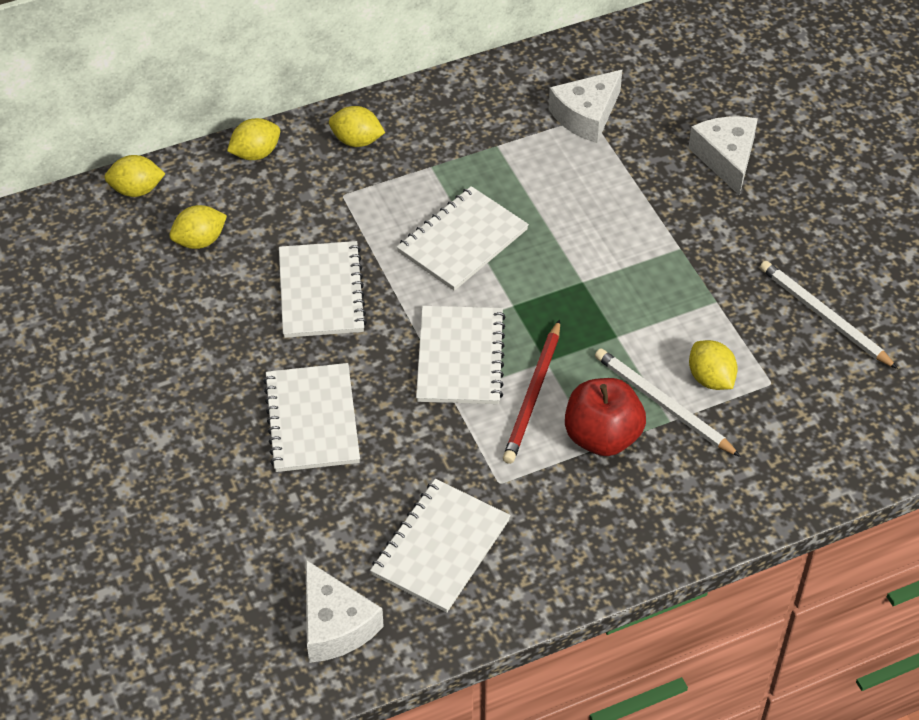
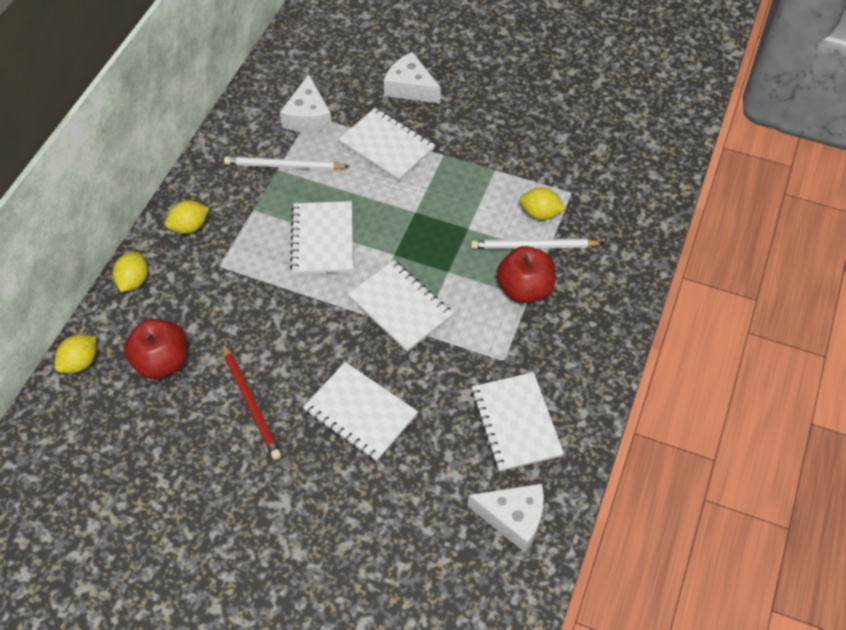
camera: 45 degrees left, 5 degrees up
yellow lemon [169,205,227,249] -> red apple [124,319,187,379]
white notebook [279,241,367,338] -> white notebook moved to [338,108,435,181]
red pencil [503,320,560,464] -> red pencil moved to [222,343,281,460]
white pencil [760,261,898,369] -> white pencil moved to [224,157,350,170]

